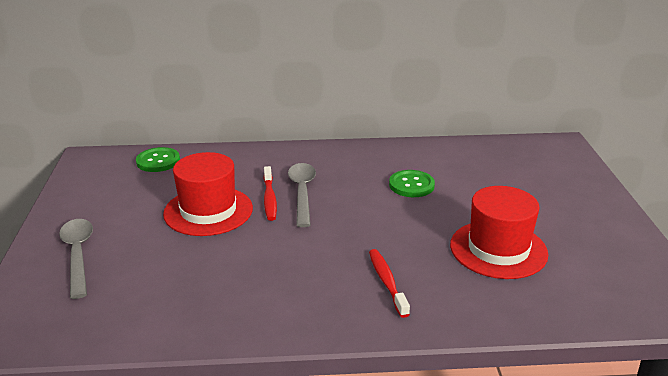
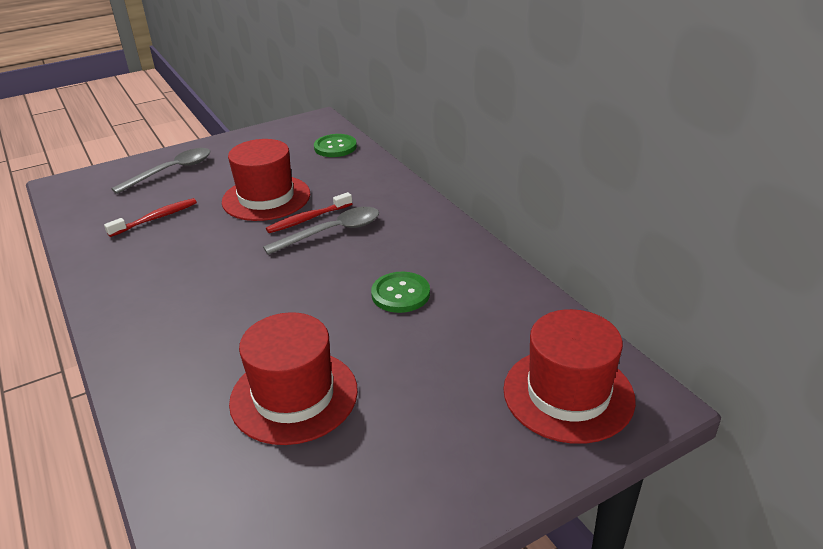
camera: 65 degrees right, 5 degrees up
red toothbrush [369,249,410,318] -> red toothbrush moved to [104,198,197,237]
none -> red hat [503,309,636,444]

